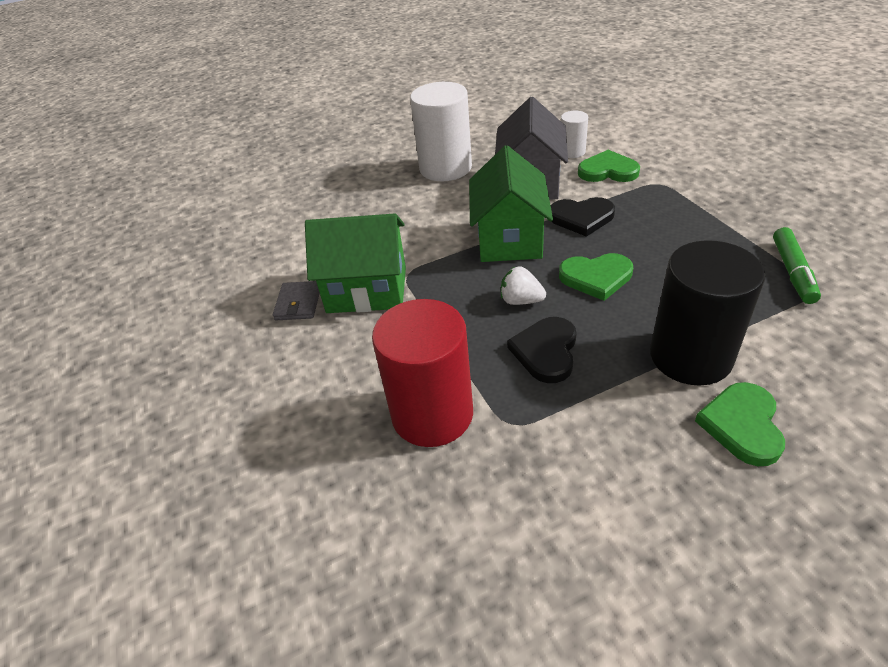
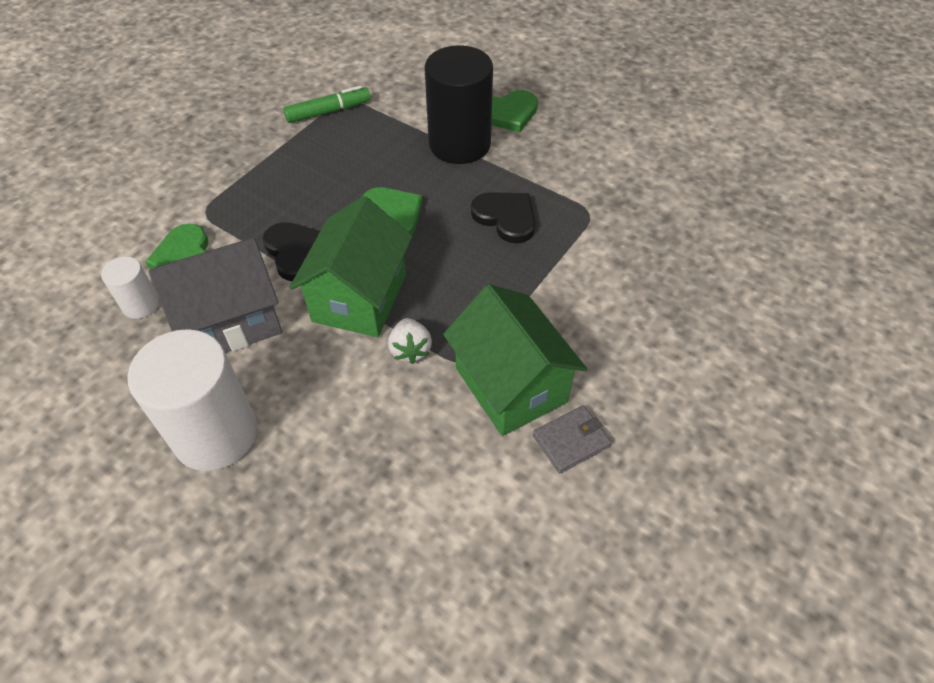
camera: 125 degrees left, 10 degrees up
red cylinder [372,299,473,447] -> none
green house [469,145,553,262] -> green house turned 45 degrees counterclockwise [289,196,413,337]
white strawberry [501,267,546,305] -> white strawberry moved to [388,318,432,364]
black heart [507,317,577,383] -> black heart turned 120 degrees counterclockwise [471,192,535,244]

